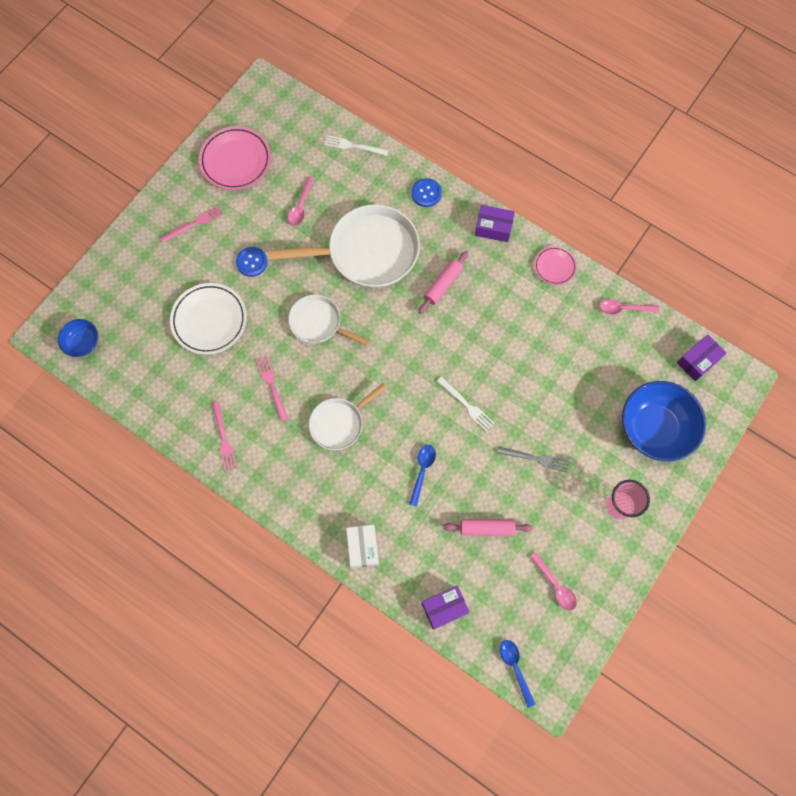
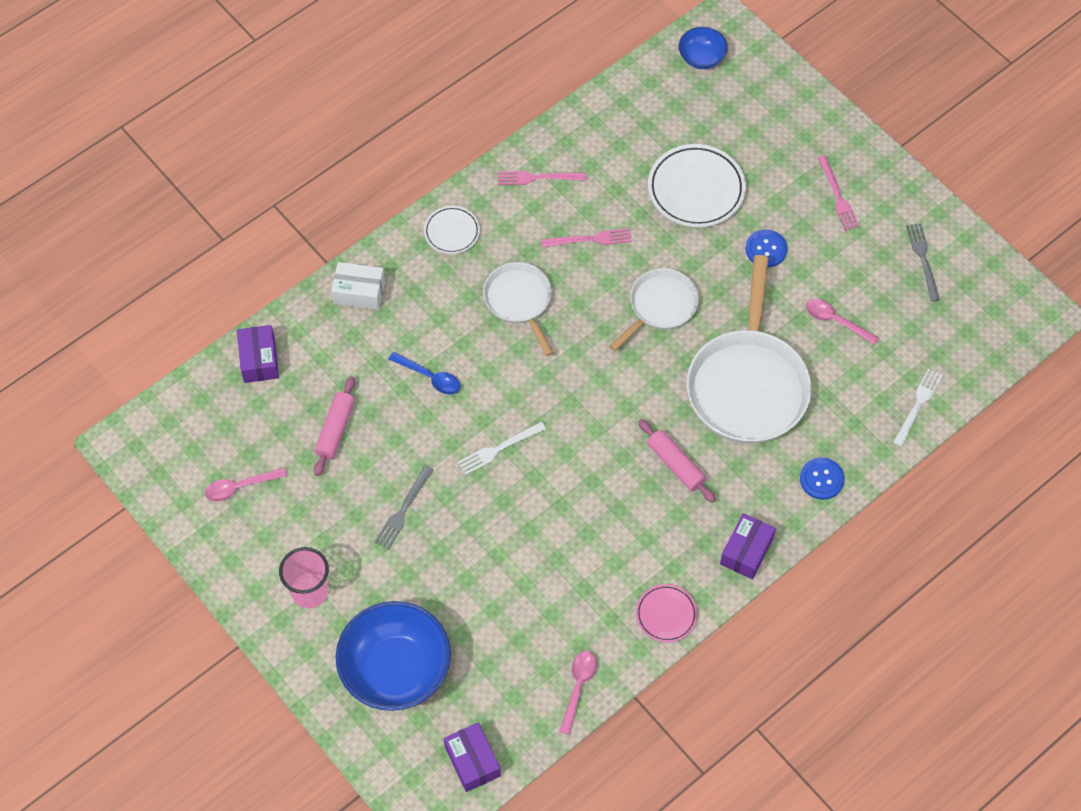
camera: 105 degrees right, 10 degrees down
pink plate [199,126,271,190] -> grey fork [906,223,940,302]
blue spoon [499,640,535,708] -> none
none -> white plate [424,206,480,254]

